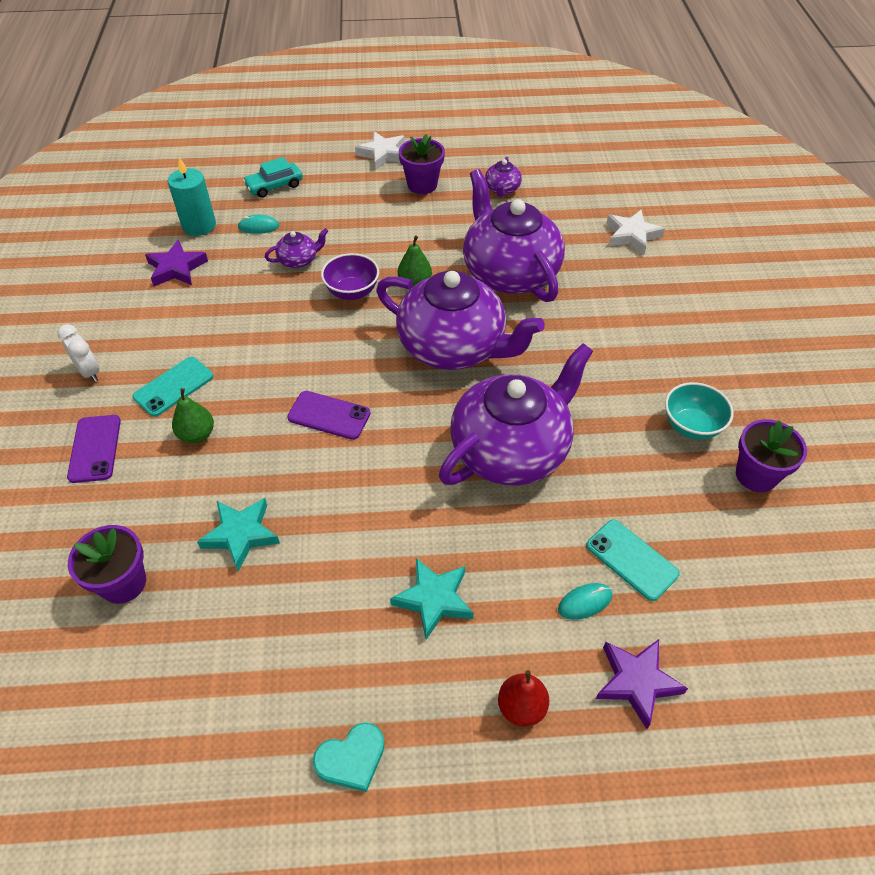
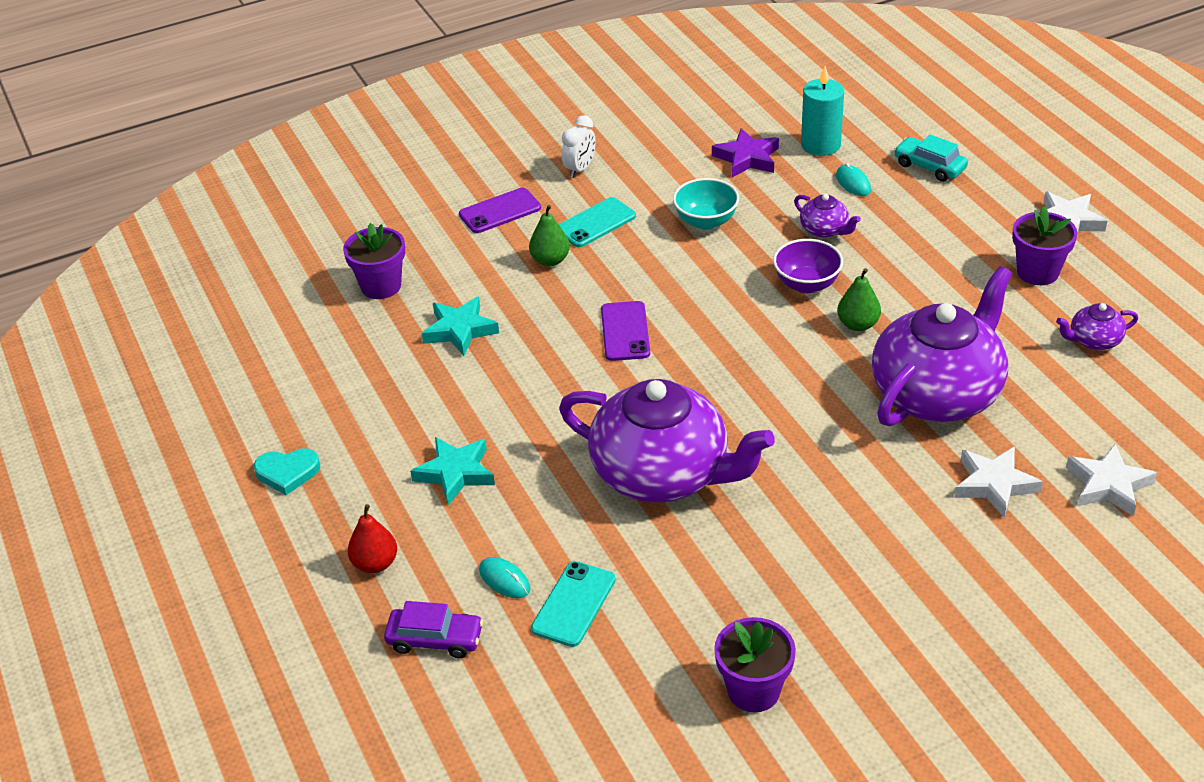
camera: 70 degrees right, 10 degrees down
turquoise phone [132,357,214,417] -> turquoise phone turned 60 degrees counterclockwise [559,197,636,247]
turquoise heart [313,722,385,792] -> turquoise heart turned 45 degrees counterclockwise [254,448,321,495]
purple teapot [376,271,545,370] -> none
purple star [596,639,688,729] -> purple car [384,601,483,658]
turquoise bowl [665,382,734,440] -> turquoise bowl moved to [673,178,739,230]
none -> white star [954,447,1043,518]

